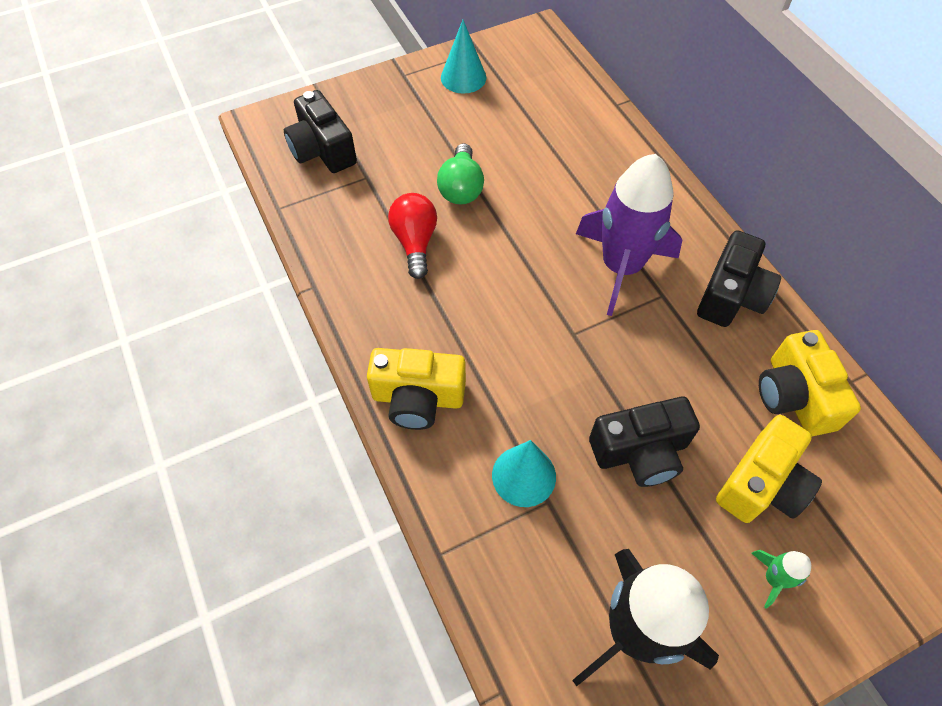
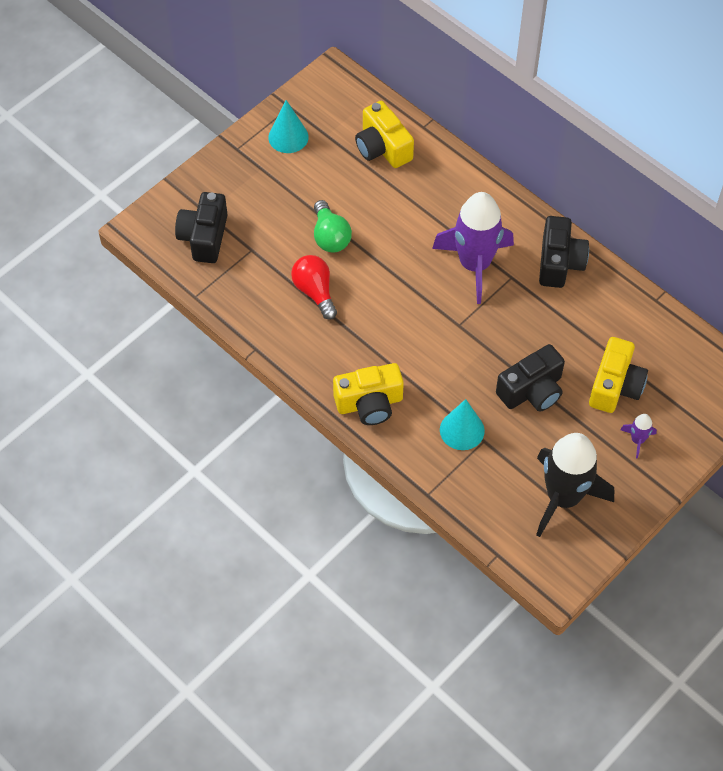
camera: 20 degrees left, 0 degrees up
black camera [284,90,357,173] -> black camera turned 60 degrees clockwise [175,192,228,263]
green rocket [751,550,811,609] -> purple rocket [620,414,657,459]
yellow camera [759,330,861,436] -> yellow camera moved to [355,101,414,168]

